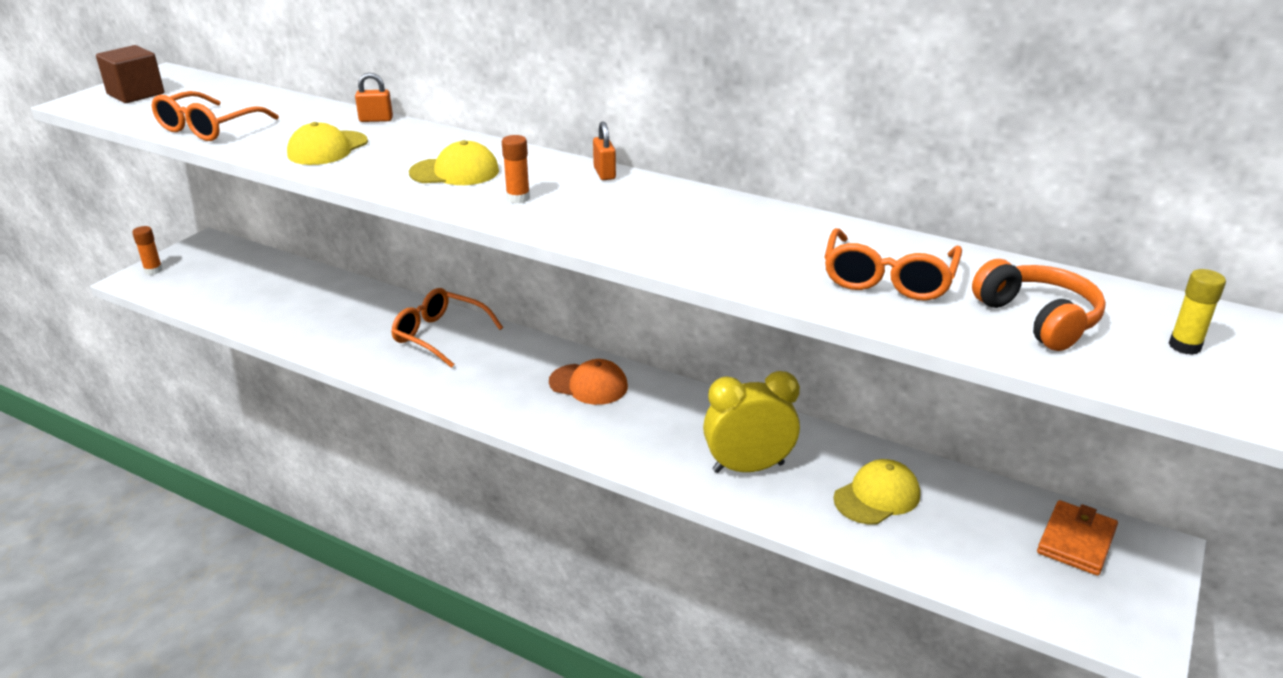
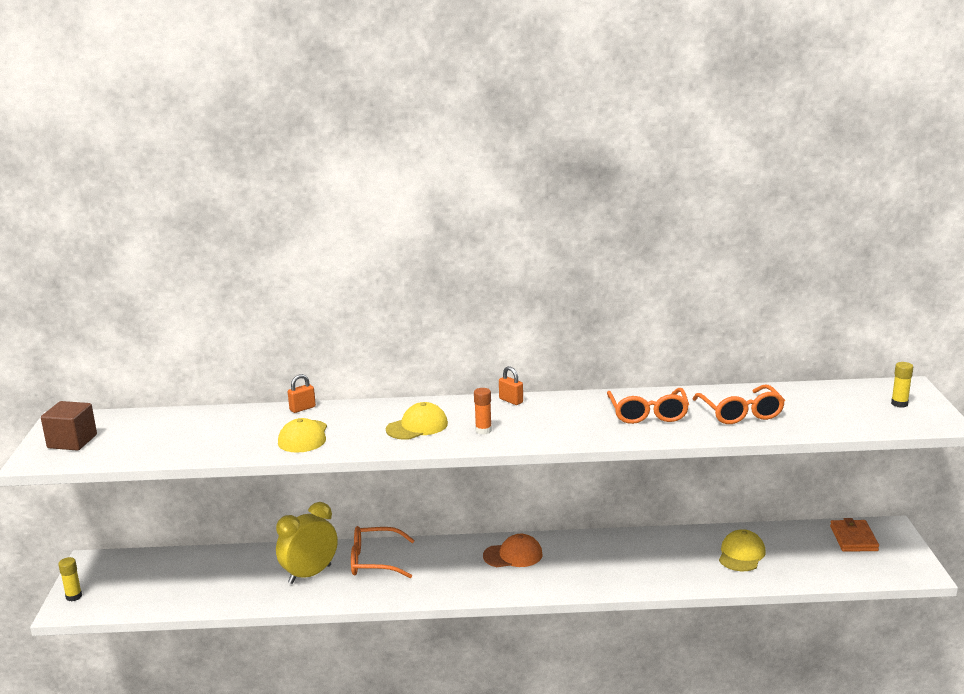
camera: 30 degrees left, 10 degrees down
orange glue stick [132,226,163,275] -> yellow glue stick [58,557,82,602]
orange glasses [151,91,279,141] -> orange glasses moved to [607,388,689,424]
yellow clock [703,371,800,473] -> yellow clock moved to [276,502,338,584]
orange headphones [972,259,1106,351] -> none

